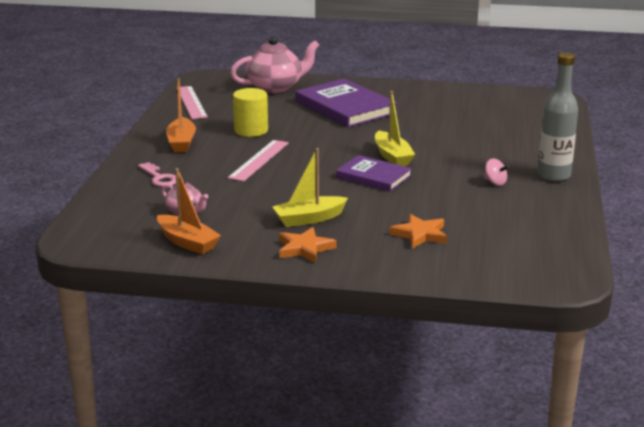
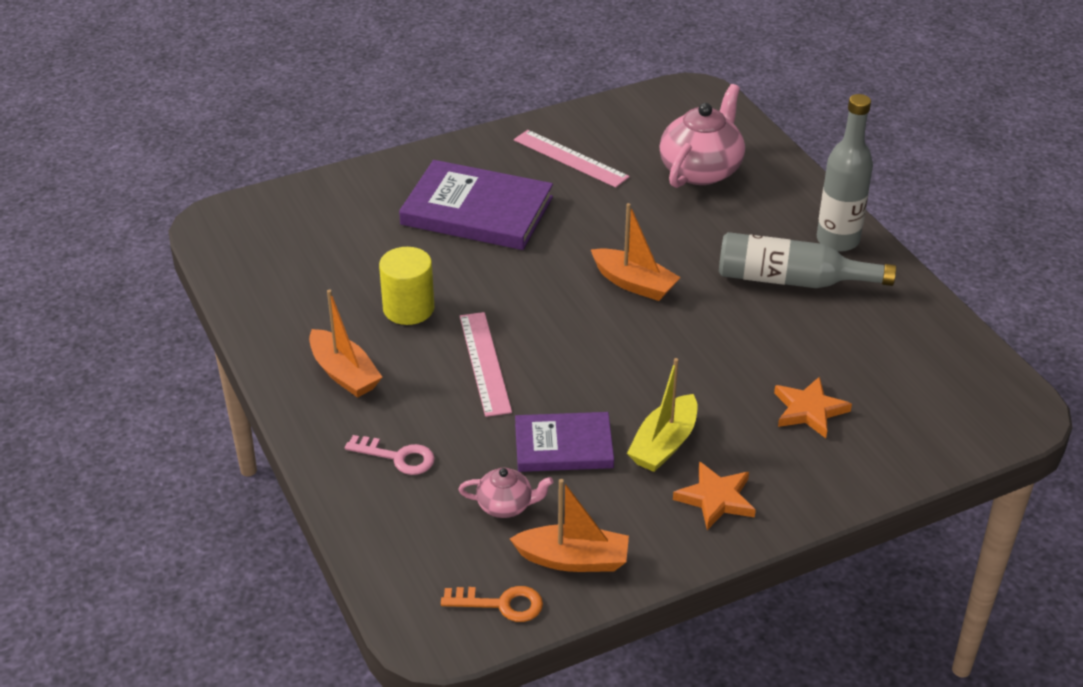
camera: 35 degrees left, 15 degrees up
pink ruler [176,86,208,119] -> pink ruler moved to [514,130,630,188]
pink teapot [230,36,319,93] -> pink teapot moved to [659,84,745,188]
purple book [336,155,412,192] -> purple book moved to [515,412,614,472]
yellow boat [375,91,415,166] -> orange boat [591,203,681,301]
pink spinning top [484,159,509,185] -> grey bottle [719,232,896,288]
none -> orange key [441,586,543,622]

